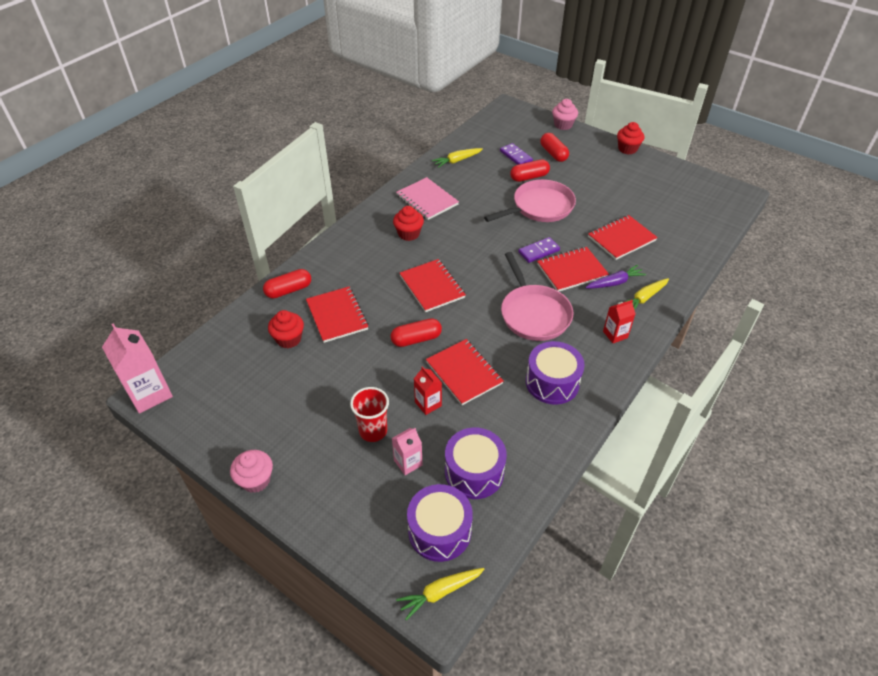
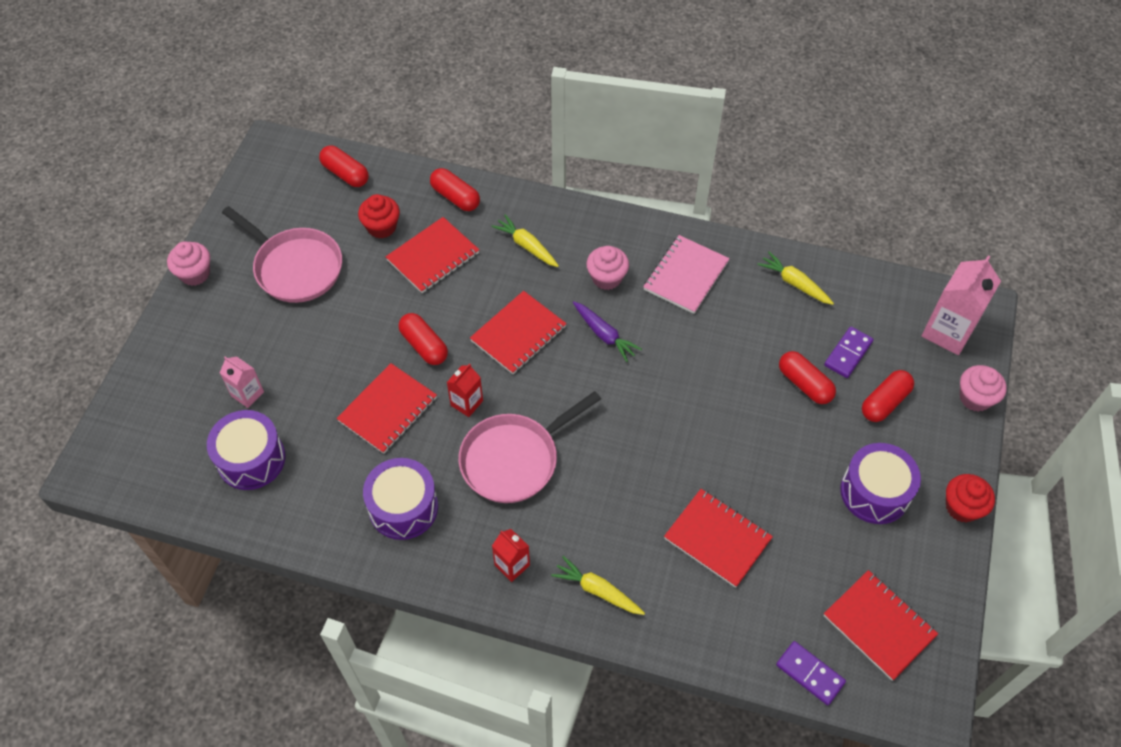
camera: 70 degrees right, 10 degrees up
pink carton [102,323,173,413] -> pink carton moved to [921,255,1001,355]
red cup [350,387,389,442] -> none
red cupcake [393,206,424,241] -> pink cupcake [586,246,629,290]
yellow carrot [396,568,485,620] -> yellow carrot moved to [491,214,559,267]
purple drum [407,484,473,562] -> purple drum moved to [840,443,921,524]
red carton [414,366,442,415] -> red carton moved to [447,364,483,417]
pink pan [484,179,576,222] -> pink pan moved to [222,206,342,303]
purple domino [518,237,560,263] -> purple domino moved to [776,641,846,705]
red notebook [537,247,609,291] -> red notebook moved to [824,570,938,681]
purple carrot [585,265,646,289] -> purple carrot moved to [573,302,642,362]
none -> red capsule [319,145,369,187]

